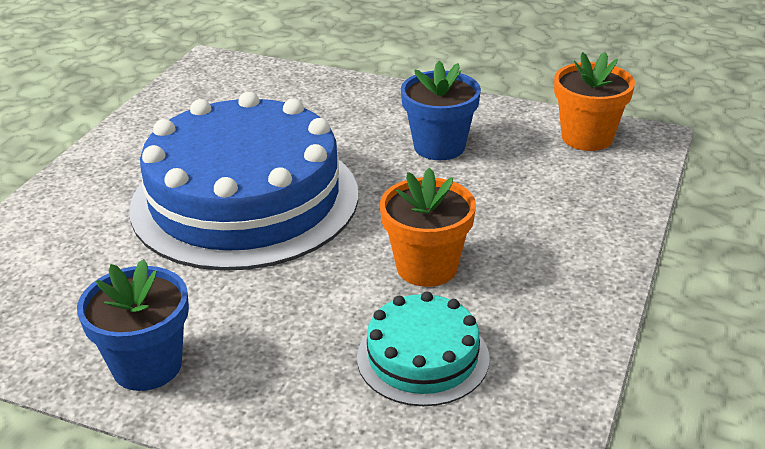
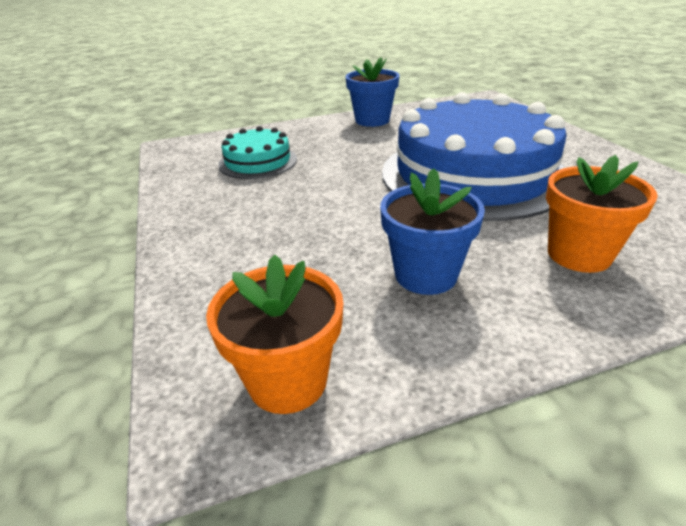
camera: 140 degrees right, 0 degrees up
orange flower pot [380,167,476,287] -> orange flower pot moved to [546,155,658,273]

